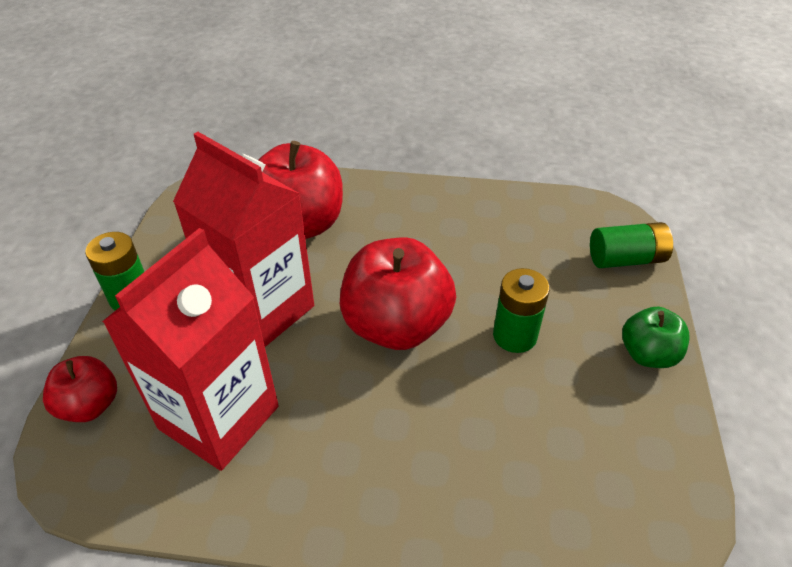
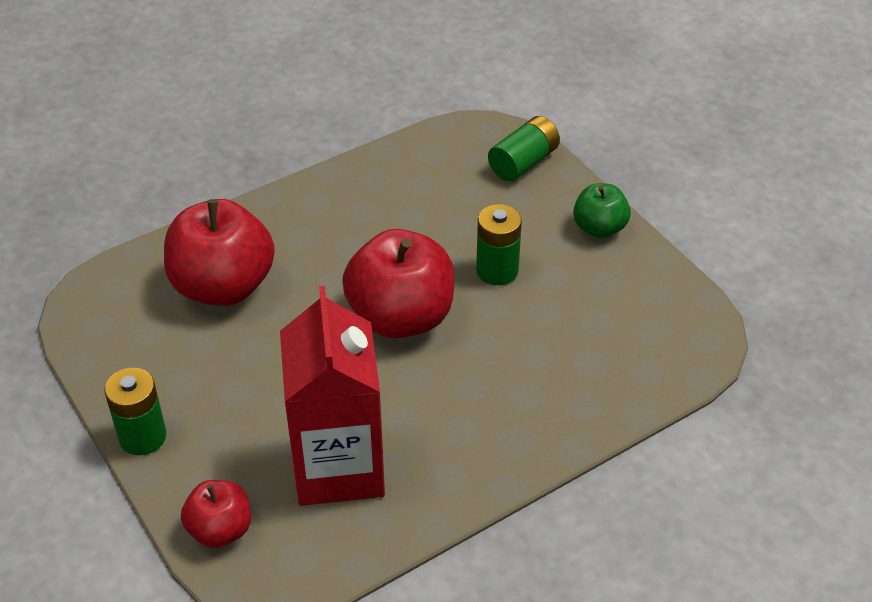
camera: 40 degrees left, 0 degrees up
red carton [173,132,314,347] -> none

